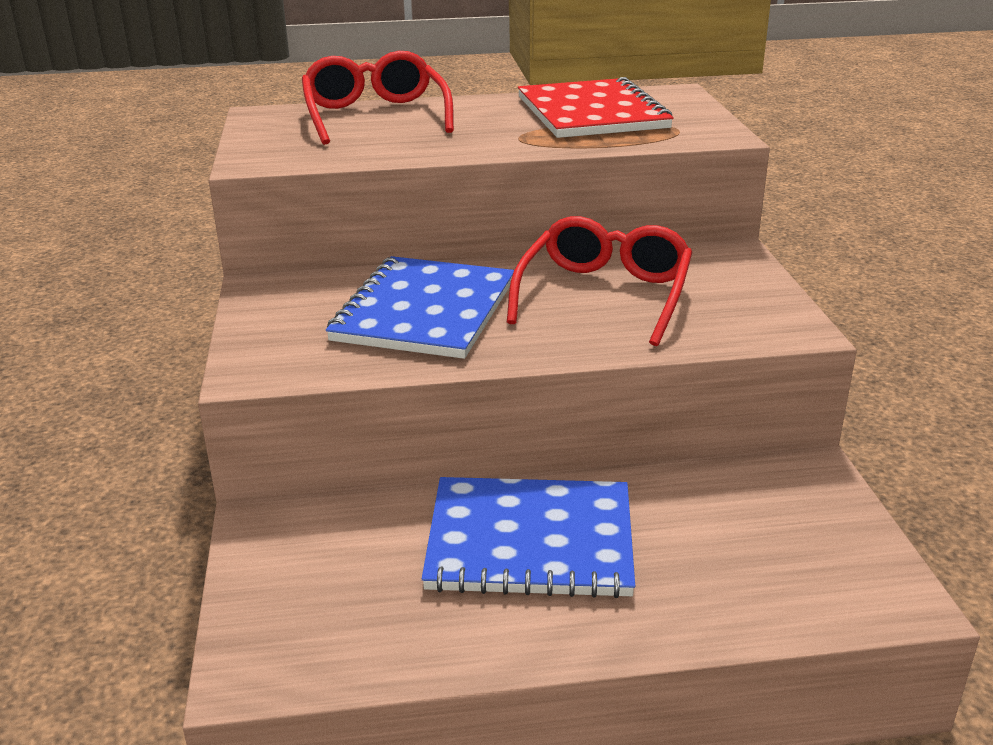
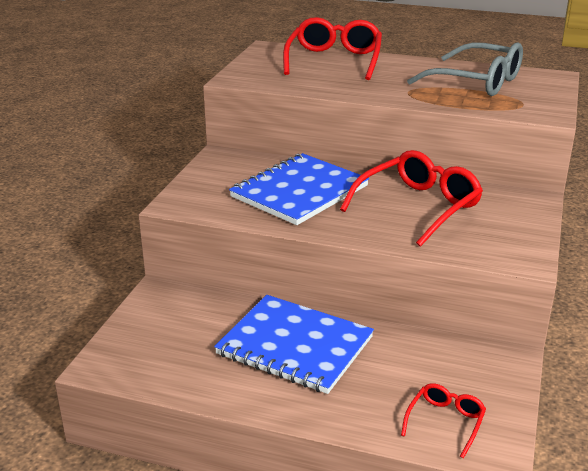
camera: 25 degrees right, 0 degrees up
red notebook [518,77,674,138] -> grey glasses [407,43,523,96]
none -> red glasses [401,383,486,458]

